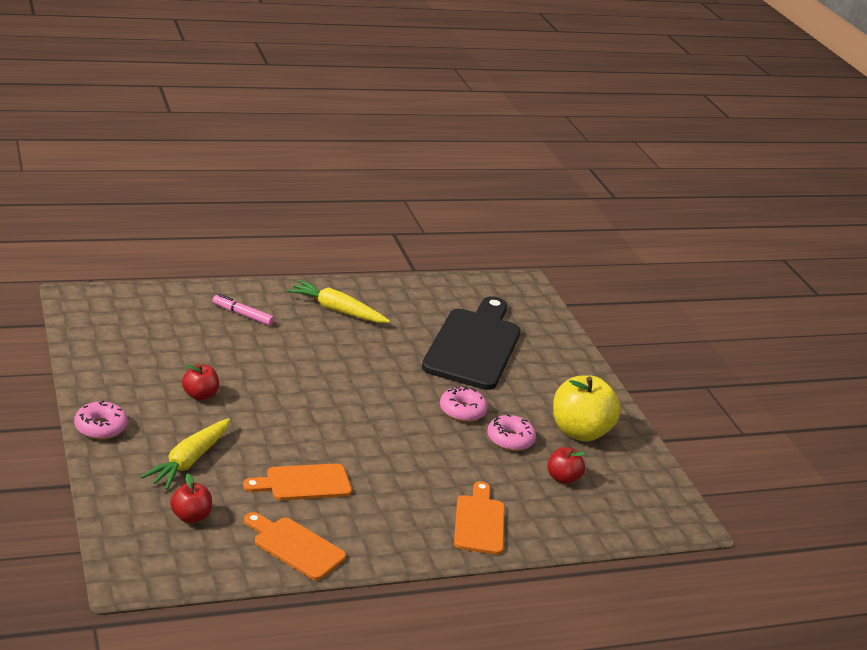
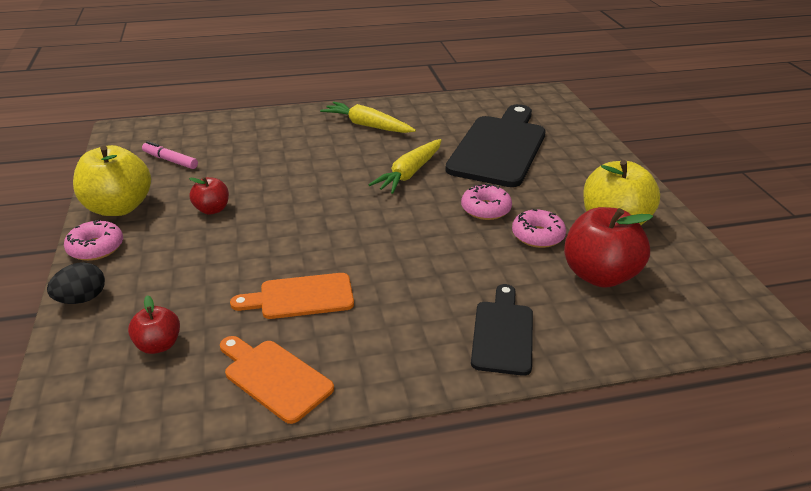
camera: 10 degrees right, 5 degrees up
yellow carrot [141,418,230,490] -> yellow carrot moved to [368,139,442,194]
pink marker [212,294,274,326] -> pink marker moved to [142,141,198,169]
orange cutting board [454,481,505,555] -> black cutting board [471,284,533,376]
red apple [547,447,586,484] -> red apple [564,207,653,288], size x1.89
none -> black egg [47,262,105,304]
none -> yellow apple [73,145,151,216]

